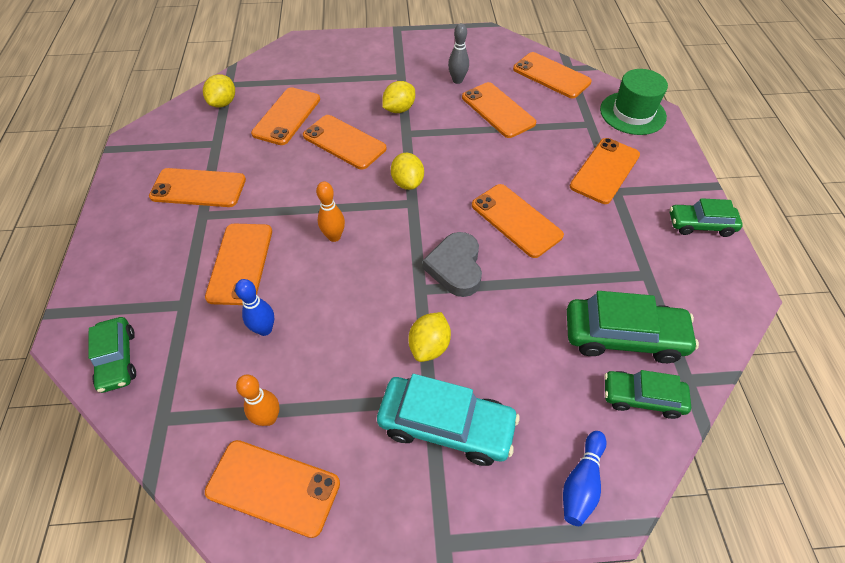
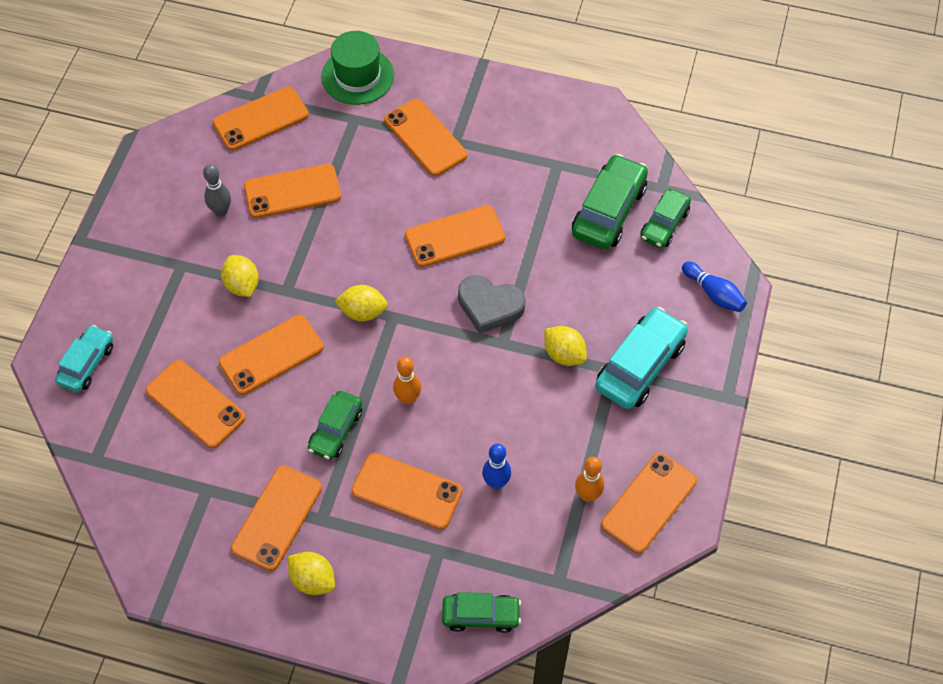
camera: 70 degrees left, 5 degrees up
yellow lemon [203,74,235,107] -> yellow lemon moved to [288,552,335,595]
green car [670,198,743,237] -> green car moved to [308,391,362,460]
none -> turquoise car [55,325,113,392]

